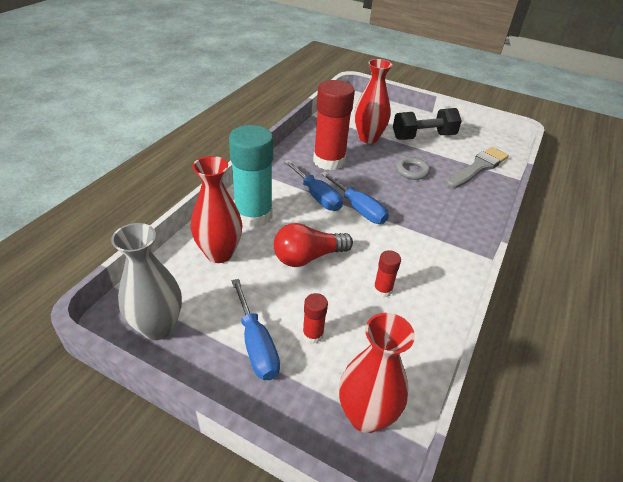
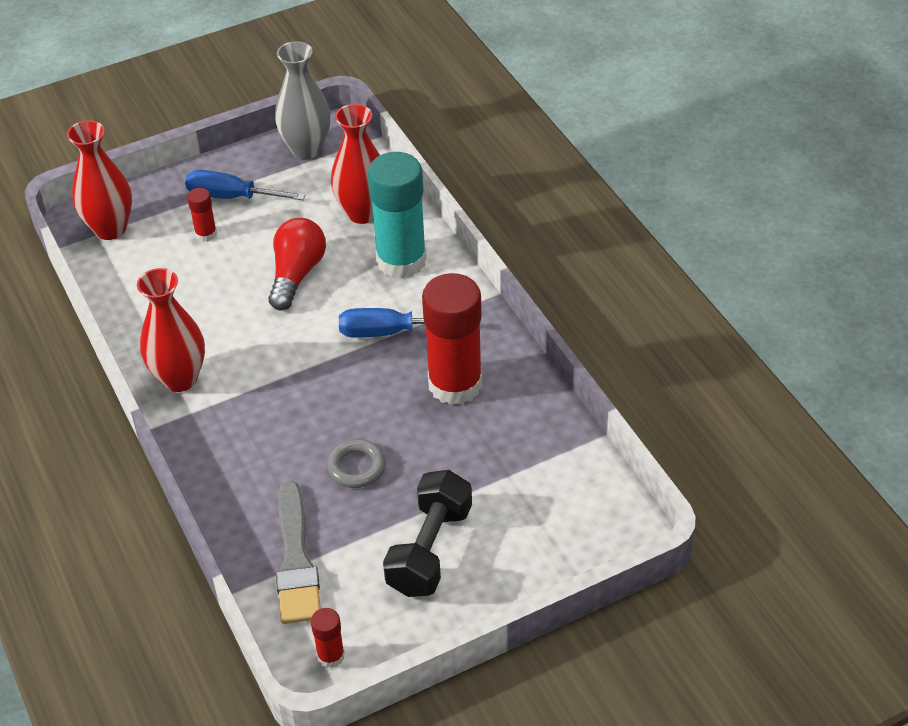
camera: 130 degrees right, 5 degrees up
blue screwdriver [321,172,389,224] -> none
red vase [354,59,392,143] -> red vase moved to [137,268,205,392]
red glue stick [373,250,401,298] -> red glue stick moved to [311,608,345,668]

